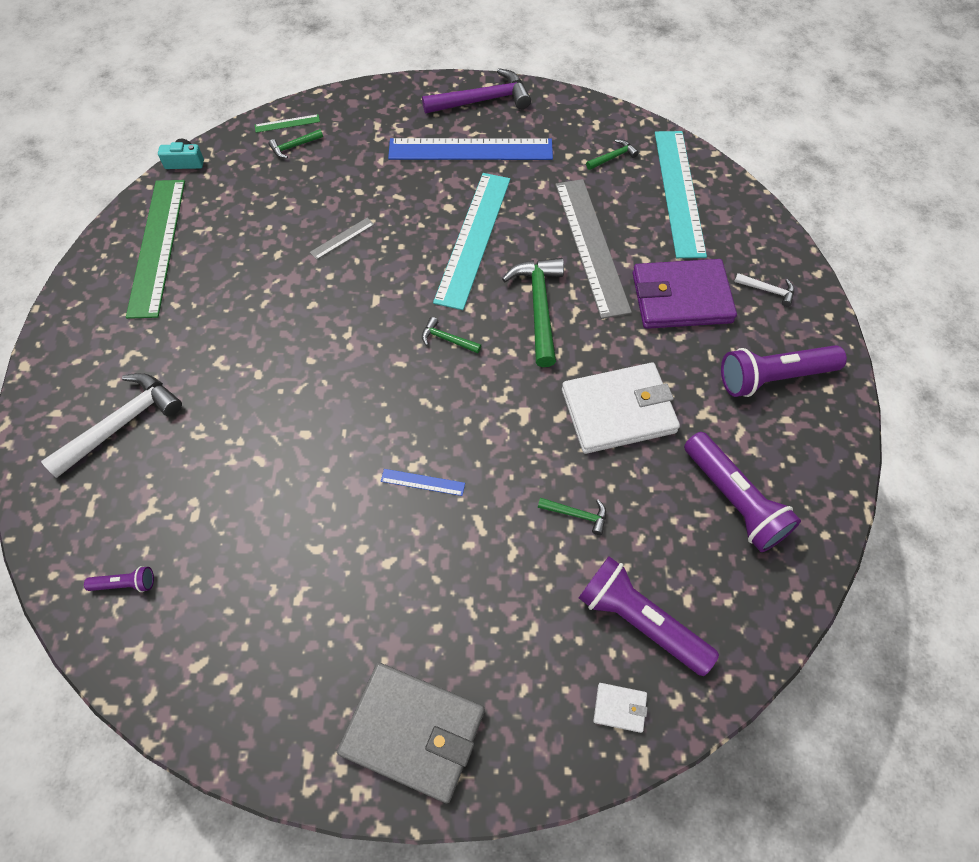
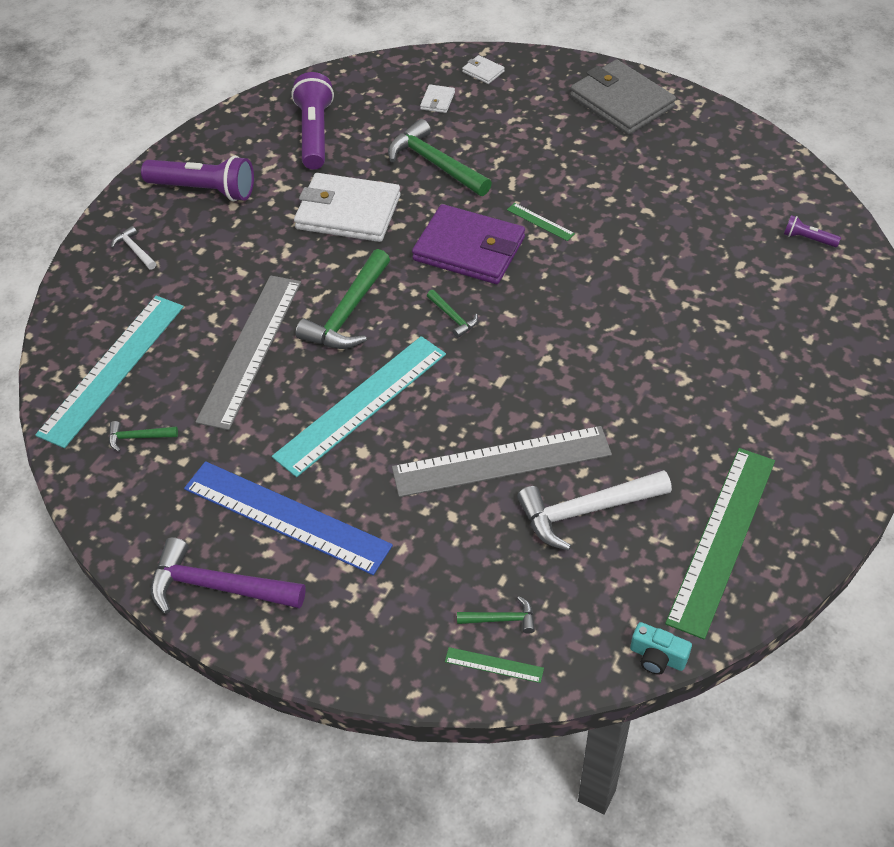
camera: 150 degrees left, 10 degrees down
white hammer [41,373,182,478] -> white hammer moved to [517,470,672,551]
grey ruler [310,218,374,260] -> grey ruler [392,426,612,497], size x2.49
blue ruler [381,469,465,496] -> green ruler [507,203,575,241]
green hammer [538,498,606,535] -> green hammer [388,119,492,196], size x2.06
purple flashlight [579,556,719,676] -> white wallet [420,84,455,113]
purple wallet [633,259,737,329] -> purple wallet moved to [412,204,525,284]

